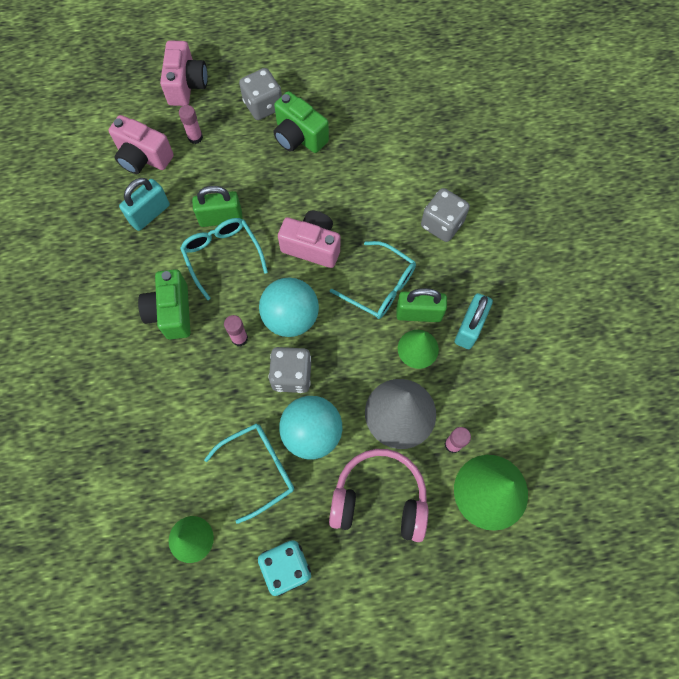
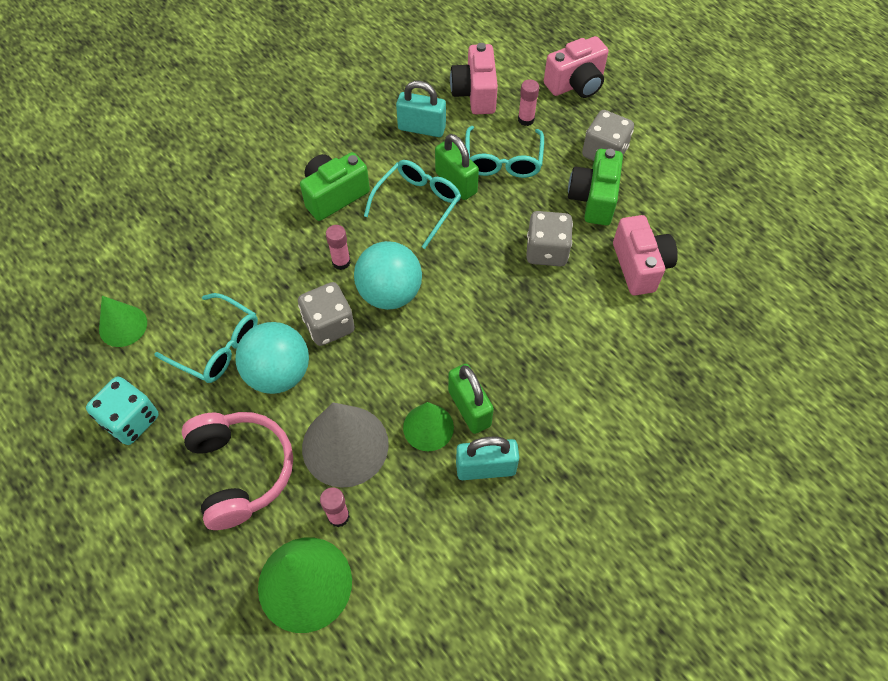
camera: 60 degrees right, 10 degrees down
pink camera [278,211,340,268] -> pink camera moved to [613,215,678,296]
turquoise glasses [330,241,416,319] -> turquoise glasses moved to [465,126,544,178]
grey dice [421,188,470,242] -> grey dice moved to [526,211,573,267]

